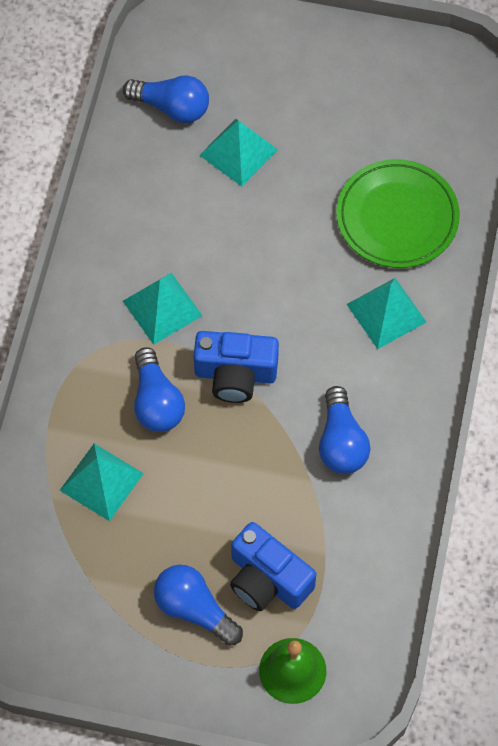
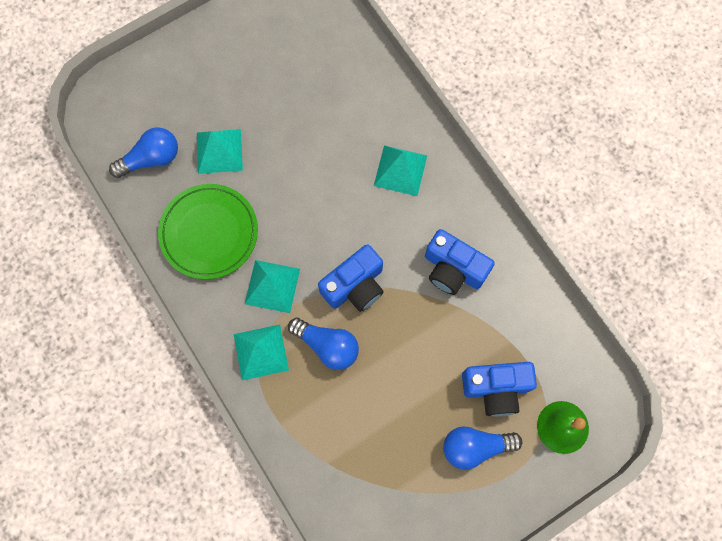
camera: 45 degrees left, 10 degrees up
turquoise pyramid [60,443,144,521] -> turquoise pyramid moved to [234,325,289,380]
blue light bulb [319,386,371,474] -> blue camera [425,229,495,295]
green plate [336,159,460,268] -> green plate moved to [158,184,258,279]

